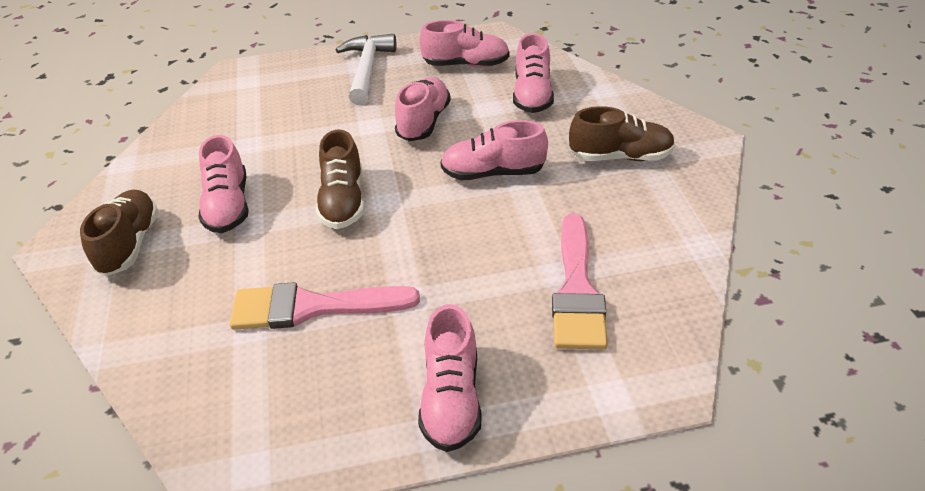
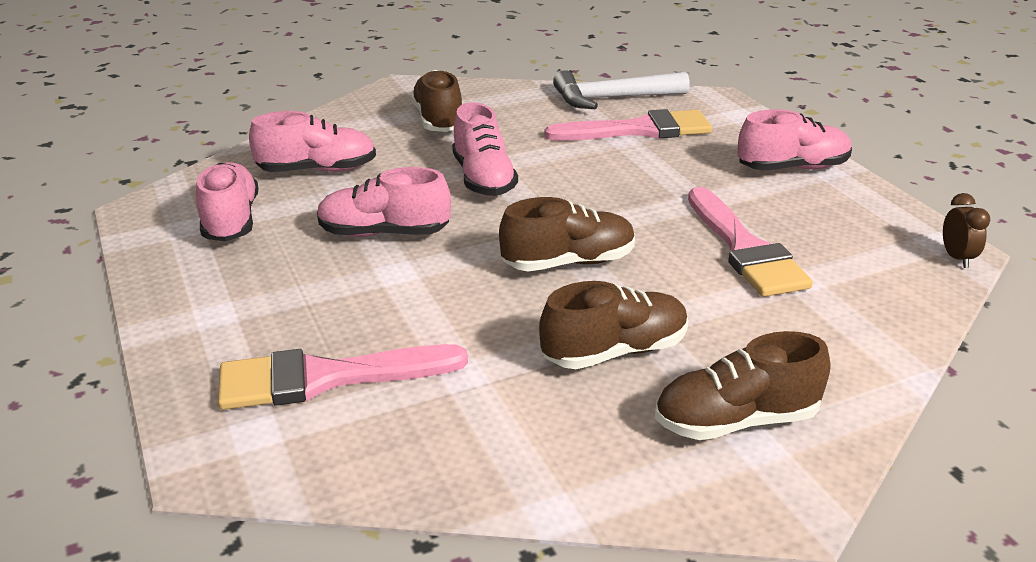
camera: 105 degrees left, 10 degrees down
pink shoe [198,135,249,233] -> brown shoe [539,281,688,369]
white hammer [336,34,396,105] -> white hammer moved to [553,70,690,109]
none -> pink brush [218,344,468,410]
none -> brown clock [943,193,990,268]

